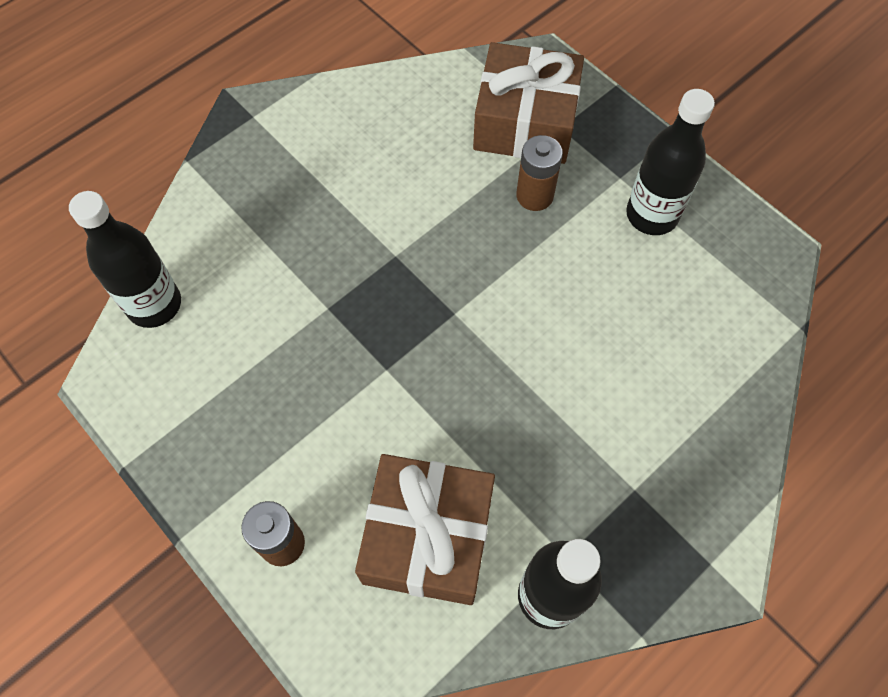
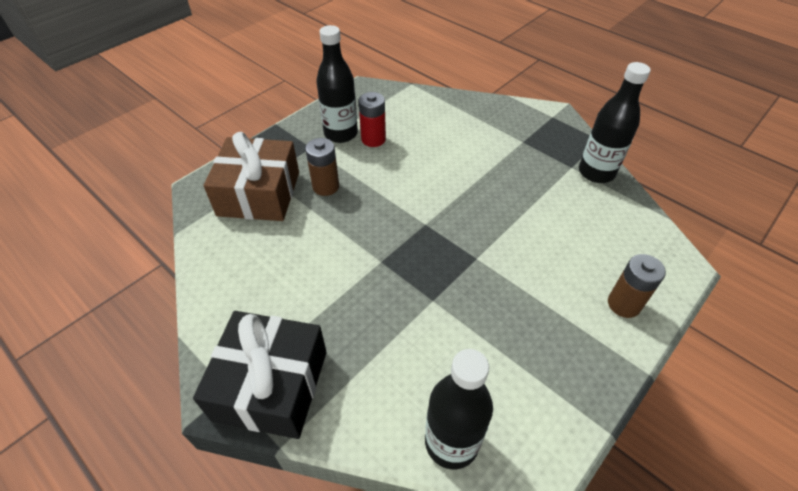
camera: 95 degrees left, 15 degrees down
brown gift [355,454,495,605] -> none
none -> black gift [193,311,327,439]
none -> red battery [359,92,386,147]

